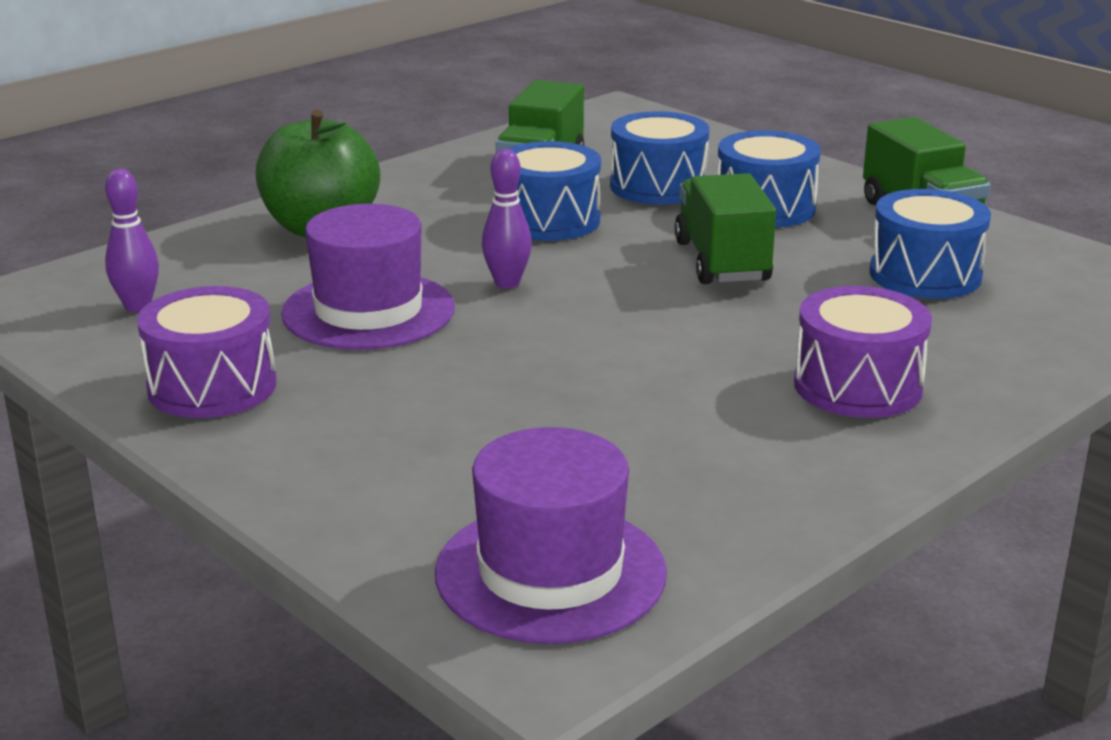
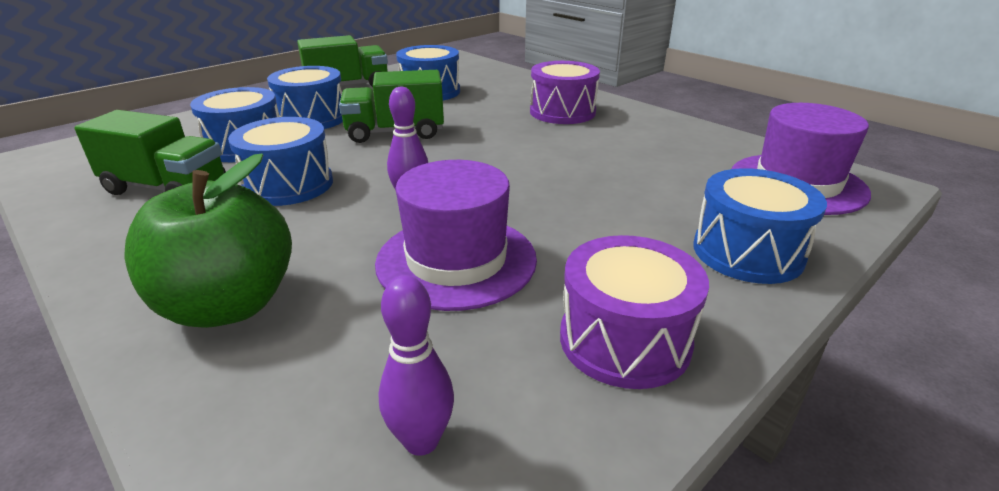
camera: 90 degrees left, 5 degrees up
none -> blue drum [693,168,827,284]

